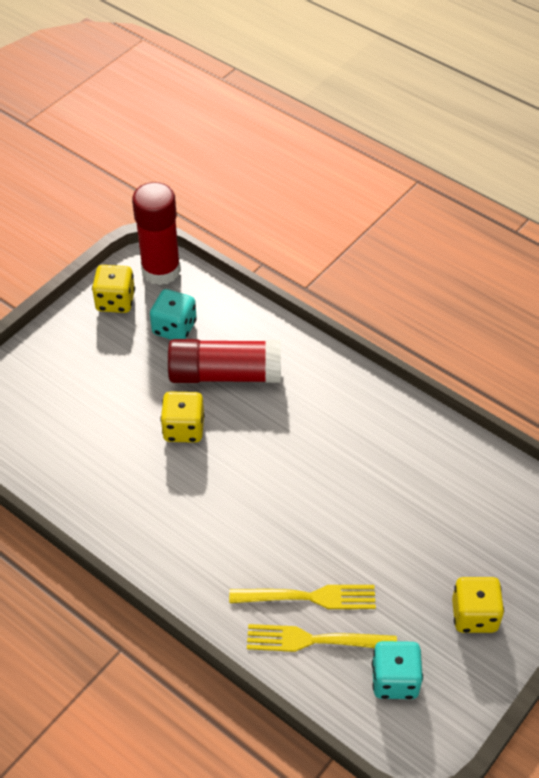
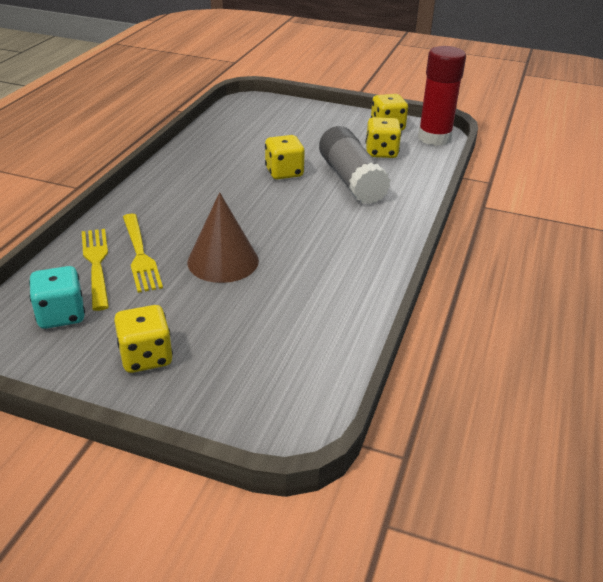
camera: 70 degrees right, 15 degrees down
turquoise dice [150,289,197,340] -> yellow dice [366,117,402,158]
red glue stick [168,339,281,383] -> grey glue stick [319,126,391,205]
none -> brown cone [187,192,259,283]

